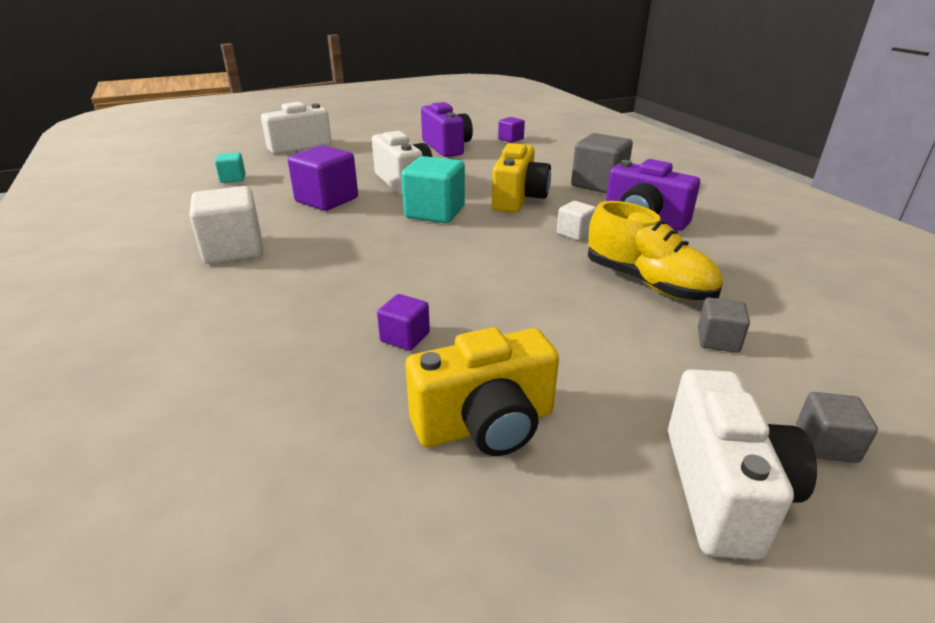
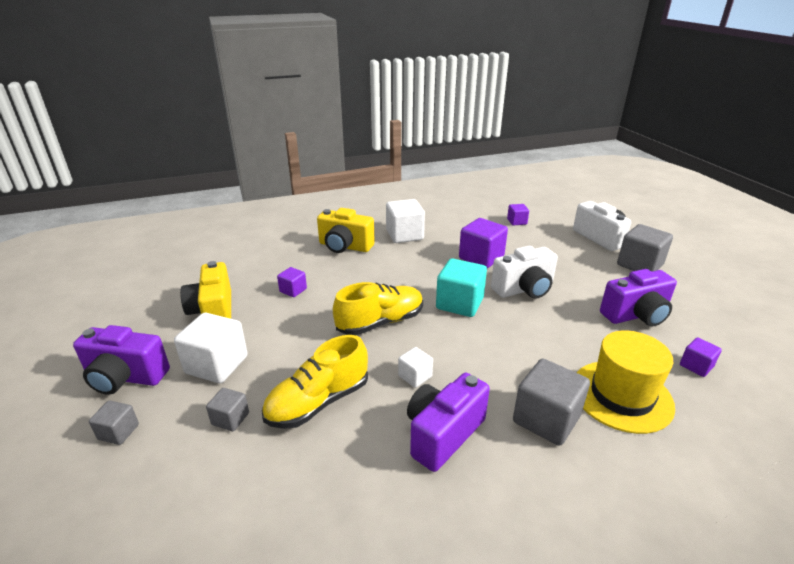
camera: 95 degrees right, 0 degrees up
turquoise cube [215,153,246,183] -> purple cube [507,204,529,225]
yellow camera [492,143,551,213] -> yellow camera moved to [317,208,375,253]
white camera [668,369,817,560] -> purple camera [73,325,170,395]
none -> white cube [174,313,248,383]
none -> yellow shoe [333,282,423,335]
none -> yellow hat [577,330,675,434]
none -> grey cube [617,224,673,272]

